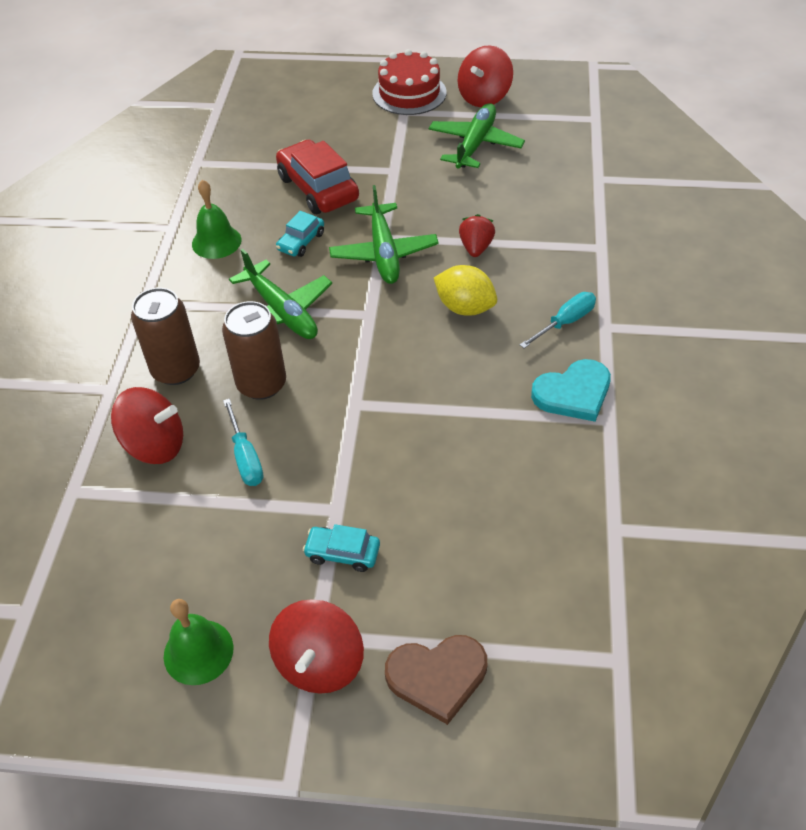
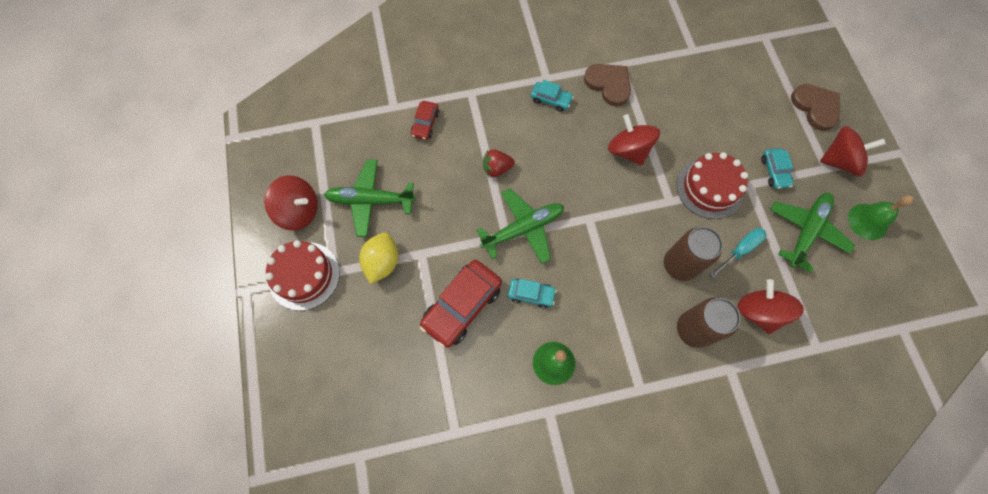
camera: 110 degrees left, 20 degrees up
green plane [229,249,332,339] -> green plane moved to [770,193,855,273]
yellow lemon [434,265,497,316] -> yellow lemon moved to [359,232,398,284]
turquoise screwdriver [520,292,596,348] -> turquoise car [531,80,574,112]
turquoise heart [531,359,611,422] -> brown heart [584,64,631,107]
none -> red car [411,101,439,140]
none -> red spinning top [608,114,660,166]
none -> red cake [677,152,748,219]

